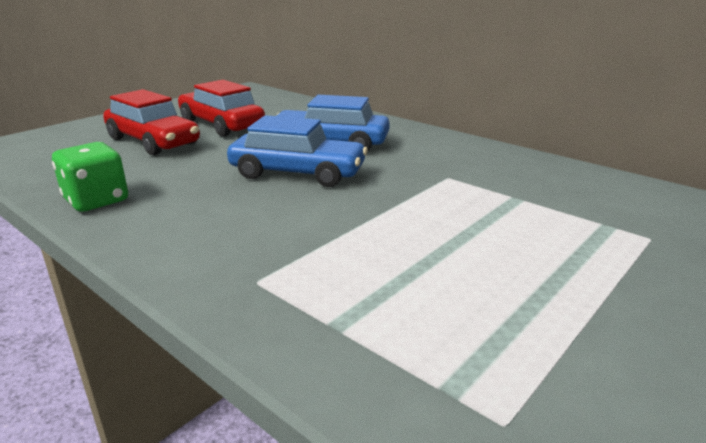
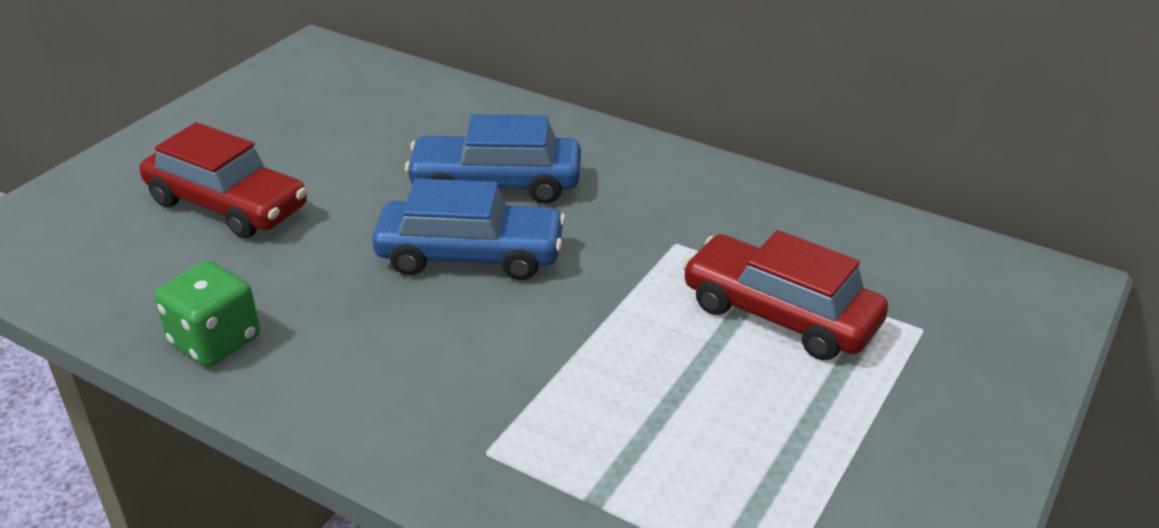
camera: 10 degrees left, 10 degrees up
red car [178,80,265,137] -> red car moved to [682,230,888,360]

